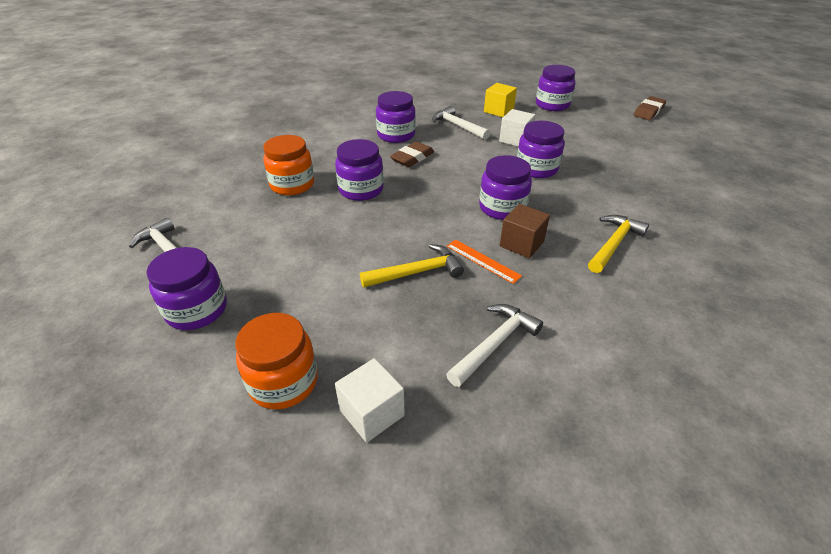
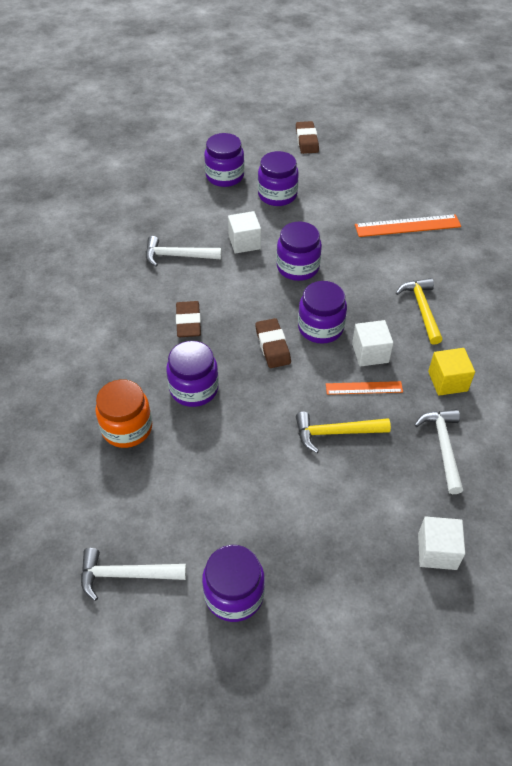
camera: 45 degrees left, 10 degrees up
orange jar [235,313,318,410] -> none
yellow hammer [360,244,464,288] -> yellow hammer turned 120 degrees counterclockwise [296,412,391,453]
purple jar [376,91,416,143] -> purple jar moved to [258,151,299,206]
yellow cube [484,83,517,117] -> yellow cube moved to [428,348,475,396]
brown cube [500,204,550,258] -> white cube [352,320,393,367]
none -> brown eraser [255,318,291,368]
none -> orange ruler [355,214,461,237]

